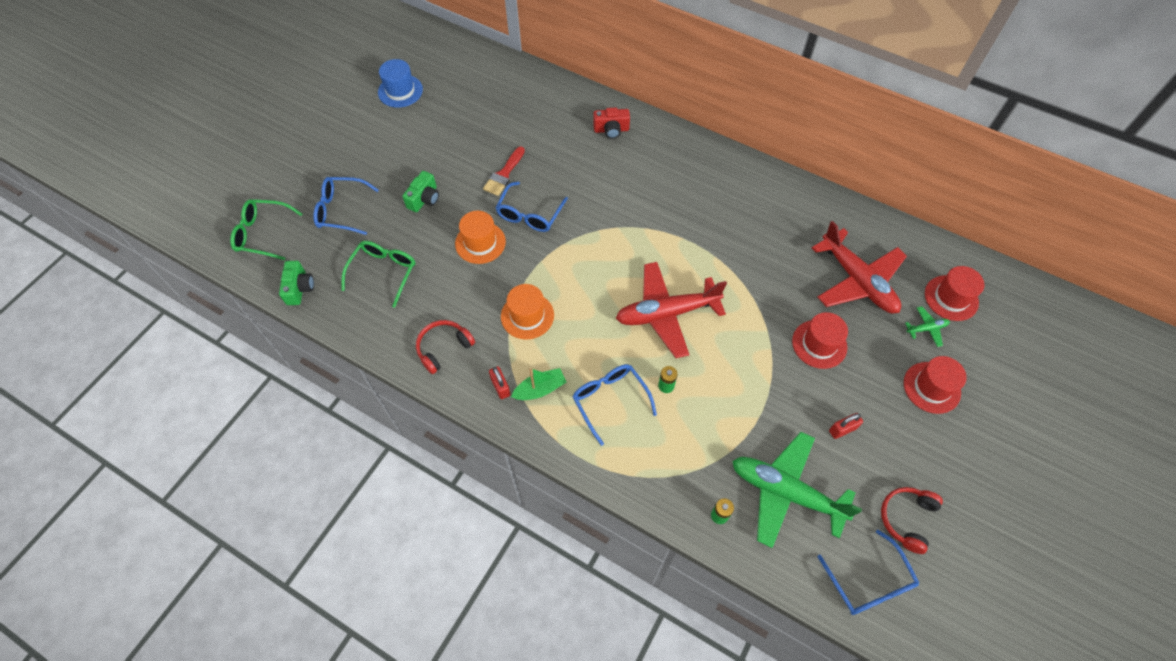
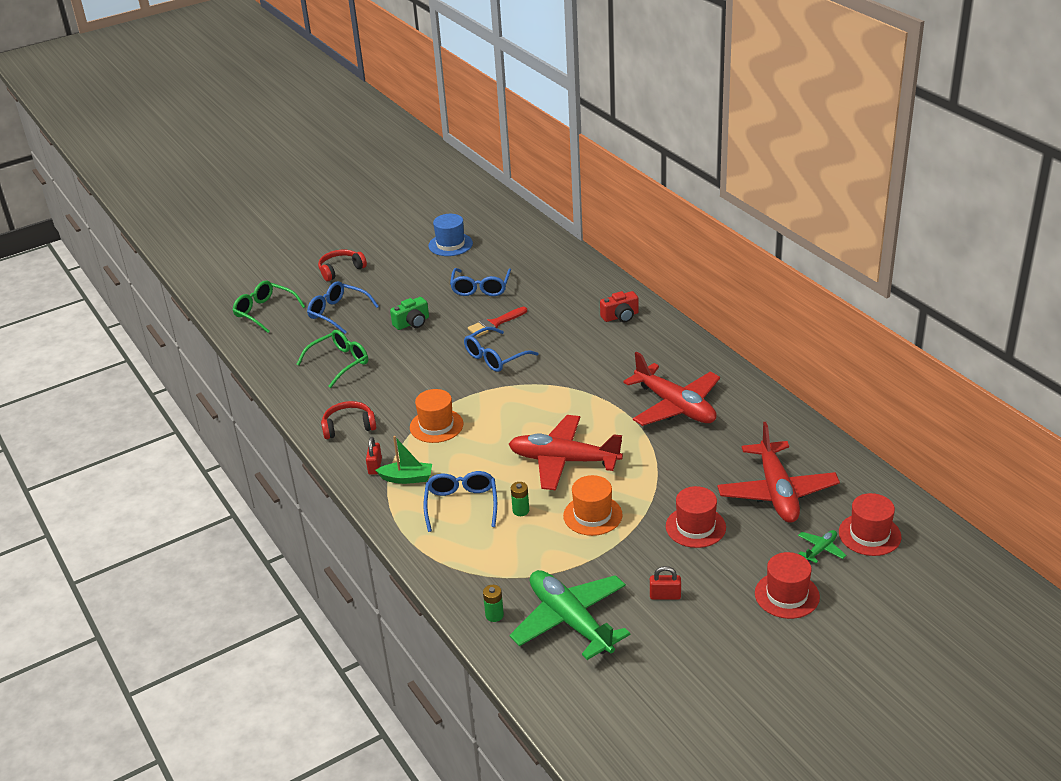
camera: 30 degrees right, 25 degrees down
green camera [279,261,314,305] -> none
orange hat [455,211,506,264] -> orange hat moved to [563,475,623,536]
red camera [593,108,630,139] -> red camera turned 45 degrees counterclockwise [600,291,639,322]
blue glasses [817,530,919,615] -> blue glasses moved to [450,268,511,296]
red headphones [881,487,943,554] -> red headphones moved to [318,250,367,281]
green plane [905,306,950,347] -> green plane turned 60 degrees counterclockwise [798,530,846,563]
none -> red plane [623,351,720,426]

